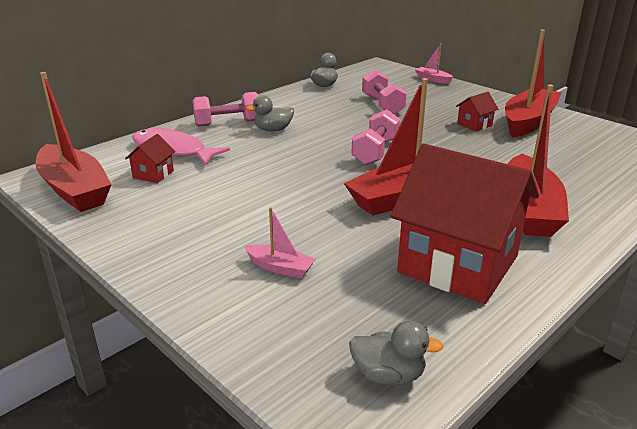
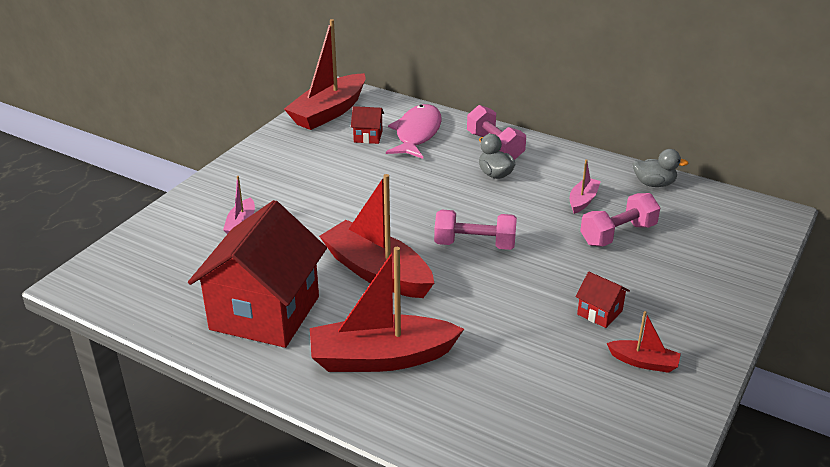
camera: 75 degrees right, 5 degrees up
grey duck [349,321,444,386] -> none
pink boat [415,43,453,84] -> pink boat moved to [570,159,601,214]
red boat [505,29,562,138] -> red boat [607,311,681,373], size x0.47

